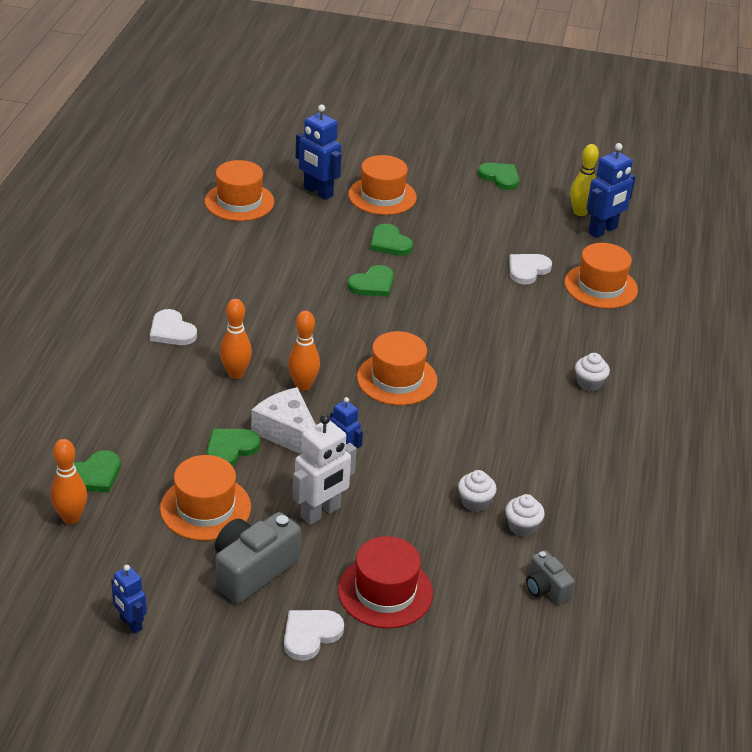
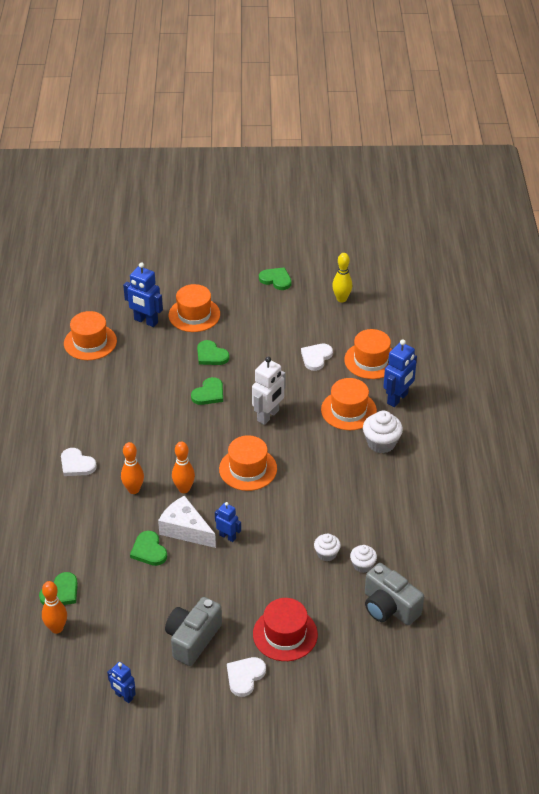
camera: 10 degrees left, 5 degrees up
orange hat [160,455,251,541] -> orange hat moved to [321,378,377,430]
green heart [206,429,260,466] -> green heart turned 60 degrees counterclockwise [130,531,167,566]
white robot [293,414,356,525] -> white robot moved to [252,356,286,425]
grey camera [526,550,575,604] -> grey camera [365,563,424,625], size x1.79
white cupcake [575,353,610,391] -> white cupcake [363,410,403,453], size x1.60
blue robot [586,143,635,238] -> blue robot moved to [383,339,417,407]

